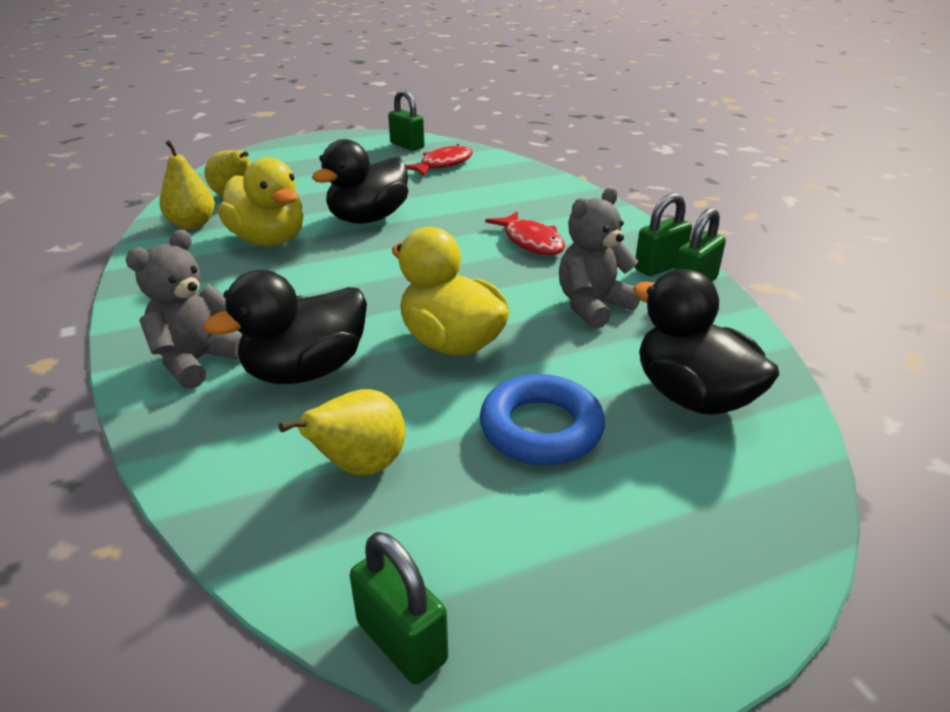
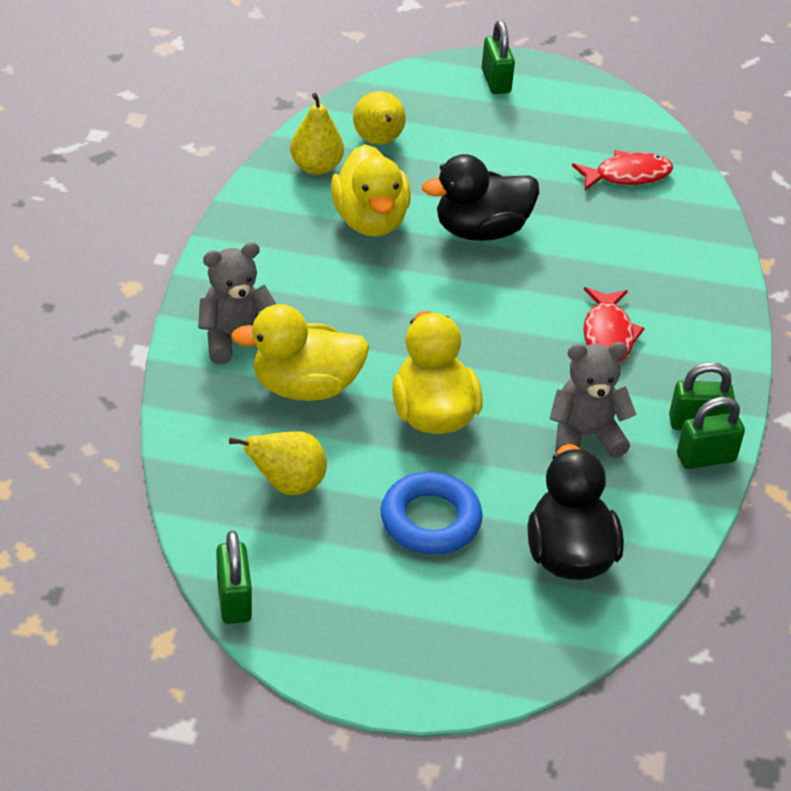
camera: 30 degrees right, 10 degrees up
black duck [204,270,367,384] -> yellow duck [231,304,369,401]
green padlock [388,90,425,151] -> green padlock moved to [481,21,515,94]

